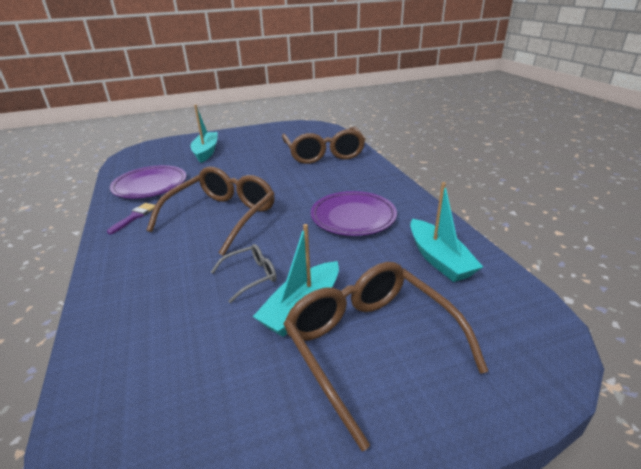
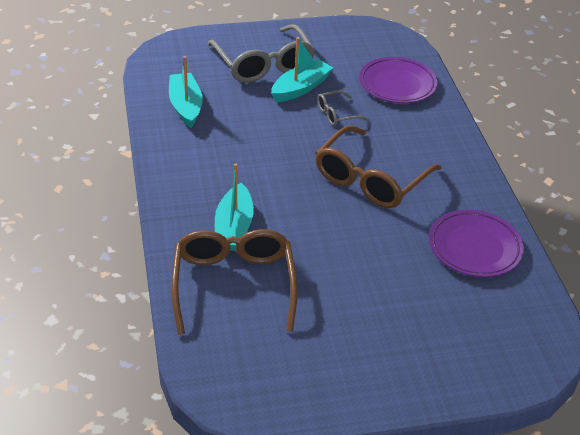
camera: 175 degrees left, 10 degrees up
purple brush [107,203,155,234] -> none
turquoise boat [190,105,218,163] -> turquoise boat moved to [215,163,254,251]
brown glasses [283,262,488,451] -> grey glasses [208,24,315,83]
purple plate [311,191,397,236] -> purple plate moved to [359,57,437,103]

